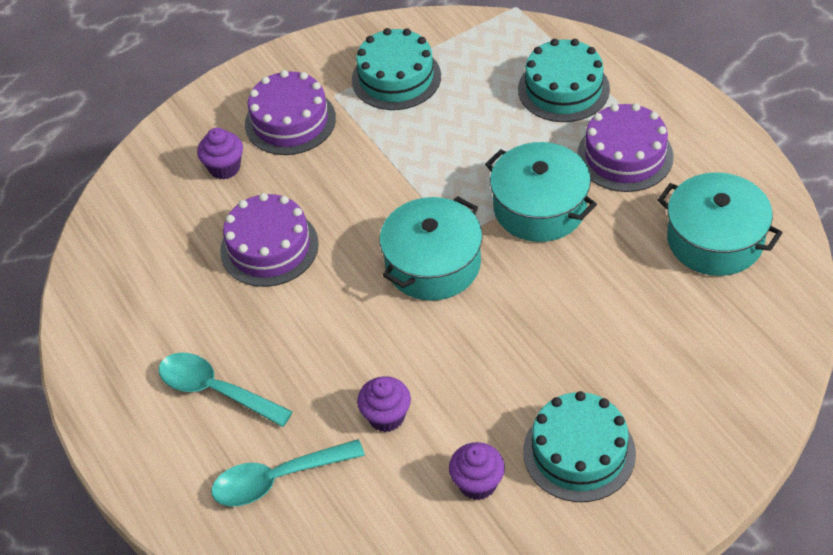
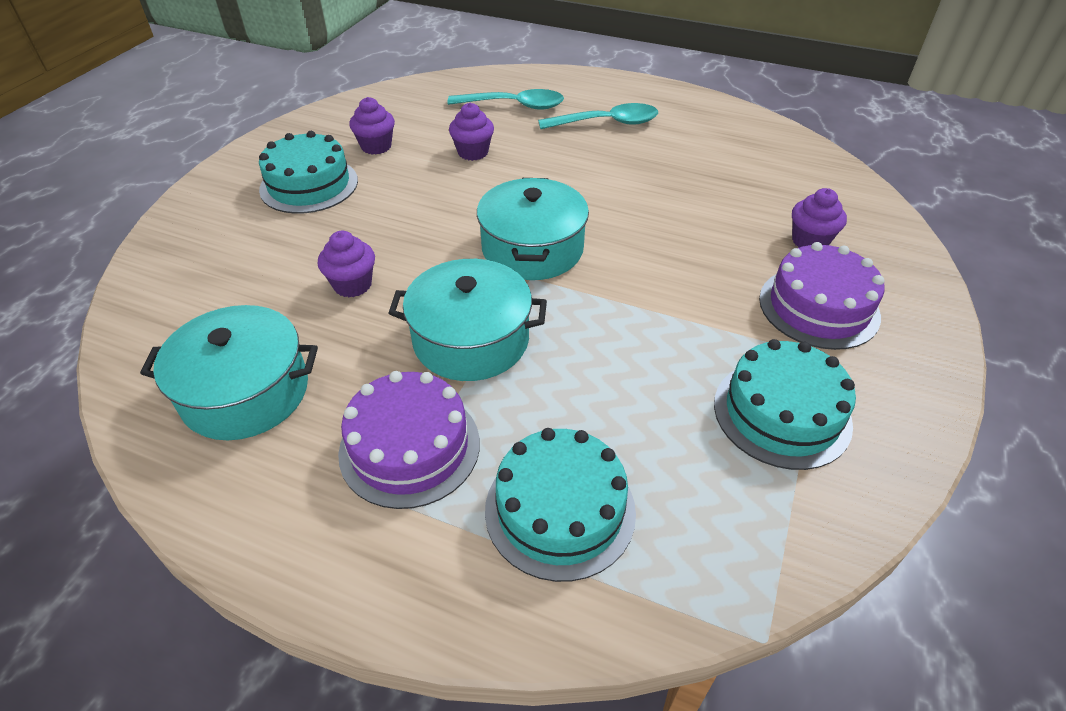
camera: 140 degrees right, 5 degrees down
turquoise spoon [211,439,365,506] -> turquoise spoon turned 60 degrees clockwise [447,89,564,110]
purple cake [220,193,319,287] -> none
none -> purple cupcake [318,231,375,297]

